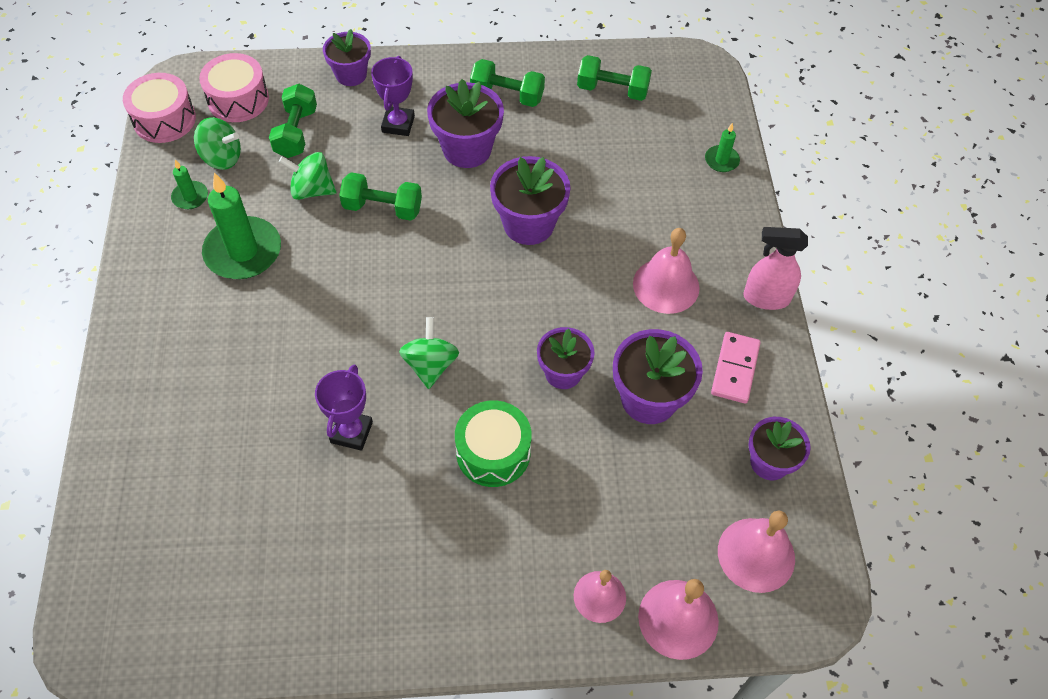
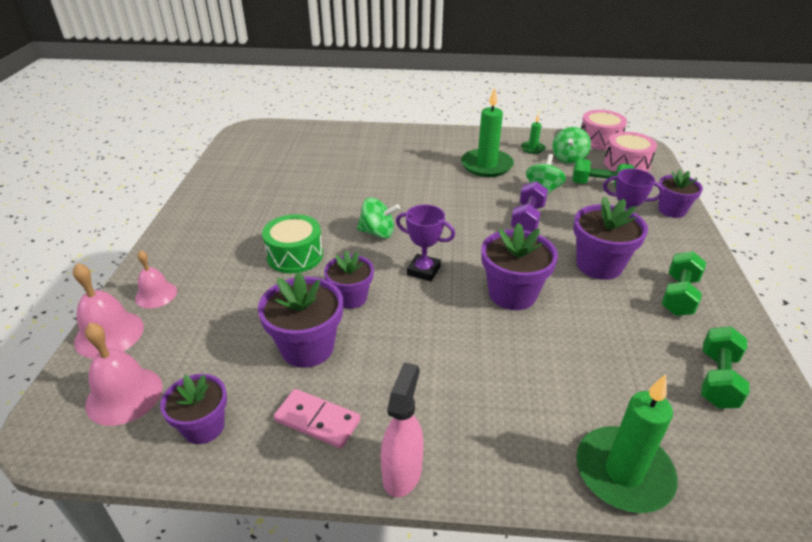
camera: 100 degrees right, 20 degrees down
purple trophy [315,365,373,451] -> purple trophy moved to [396,205,455,281]
green dumbbell [339,172,422,221] -> purple dumbbell [511,181,548,232]
pink bell [633,228,700,314] -> none
green candle [705,123,740,172] -> green candle [576,374,677,513], size x2.07

